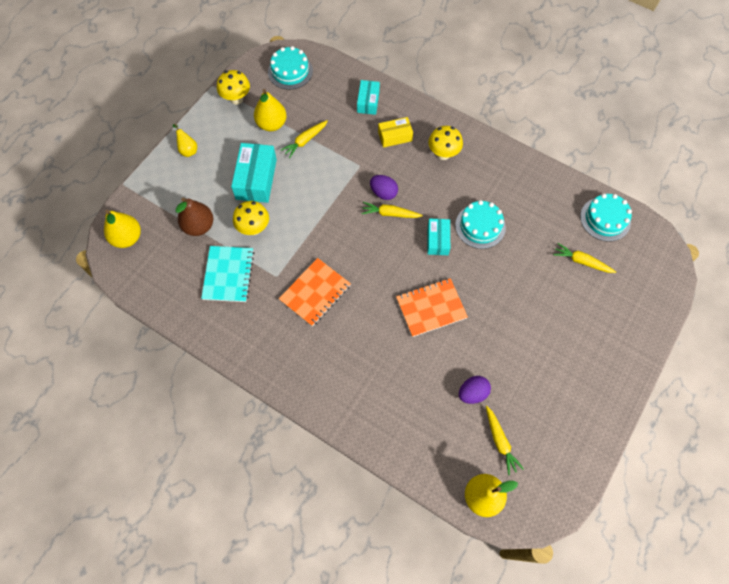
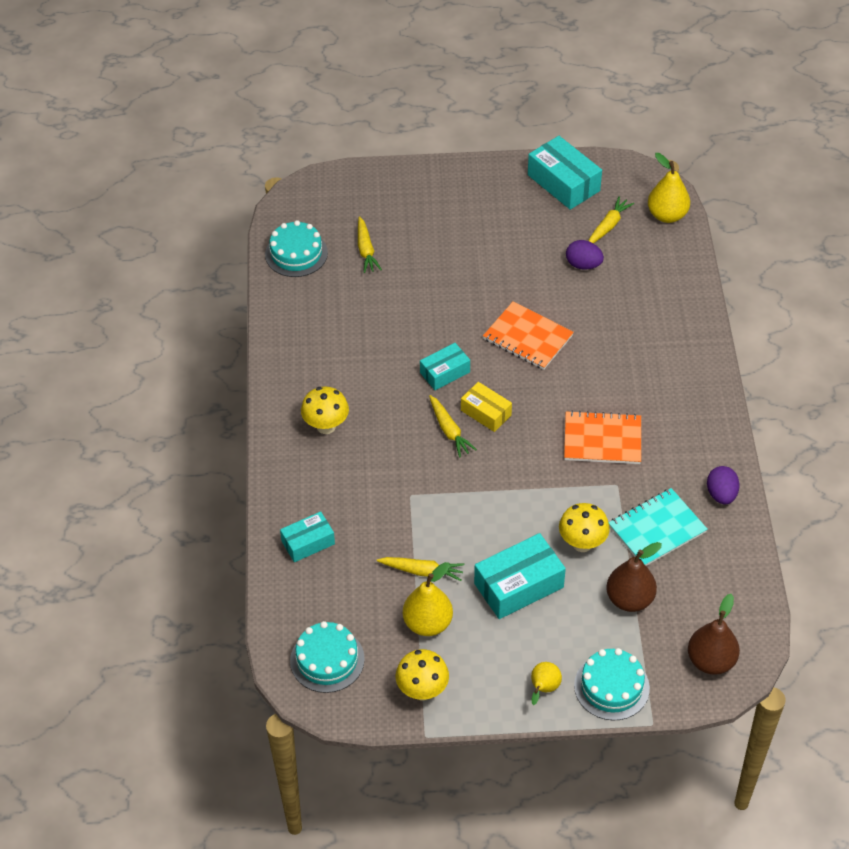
camera: 125 degrees left, 15 degrees down
yellow pear [104,210,141,248] -> brown pear [688,594,740,675]
purple egg [370,175,398,200] -> purple egg moved to [707,466,740,504]
yellow box [378,117,413,148] -> yellow box moved to [461,382,512,432]
turquoise cake [455,200,506,249] -> turquoise cake moved to [574,648,650,720]
none -> turquoise box [528,136,602,210]

